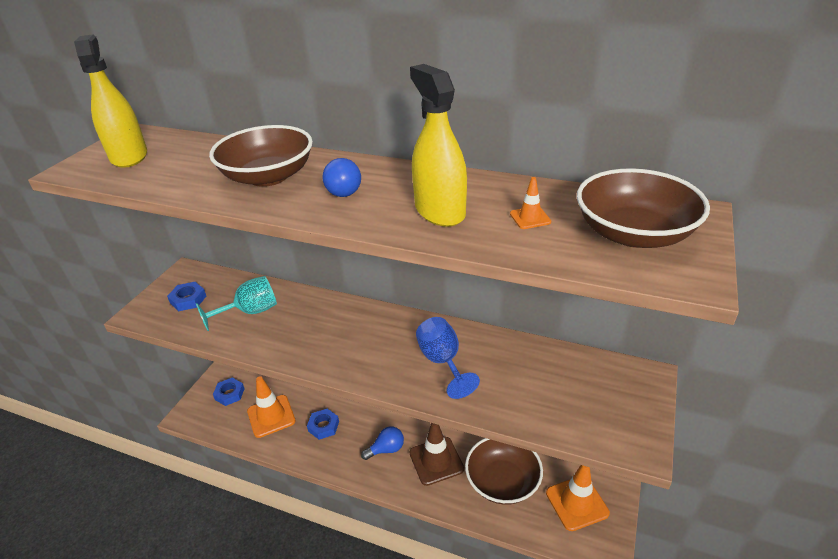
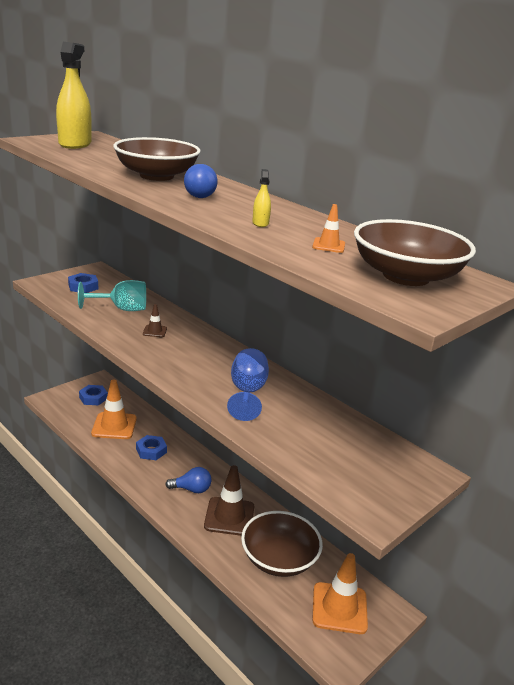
camera: 20 degrees right, 10 degrees down
yellow spray bottle [410,64,467,227] -> yellow spray bottle [252,169,271,227], size x0.42
none -> brown traffic cone [143,304,167,337]

